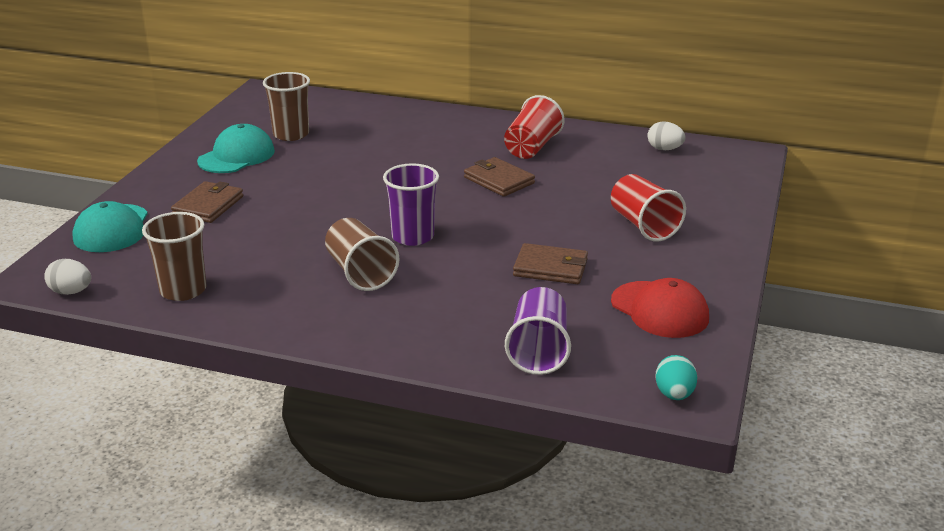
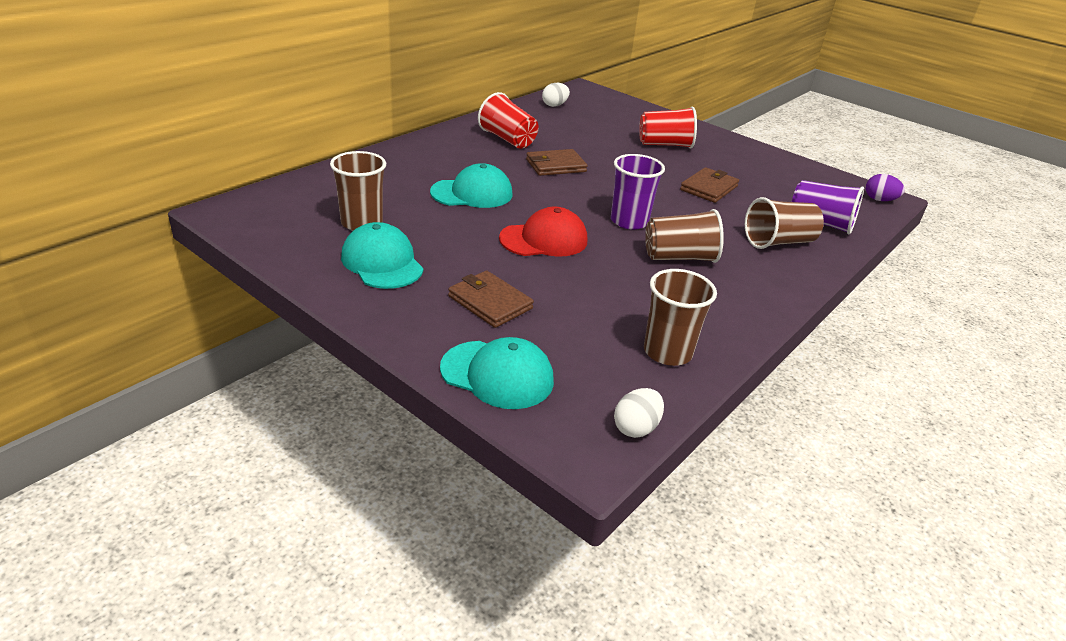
camera: 70 degrees left, 5 degrees up
red cap [611,278,709,338] -> red cap moved to [499,207,587,256]
turquoise egg [655,355,697,400] -> purple egg [866,174,905,201]
none -> turquoise cap [430,163,513,208]
none -> brown cup [745,197,824,249]

